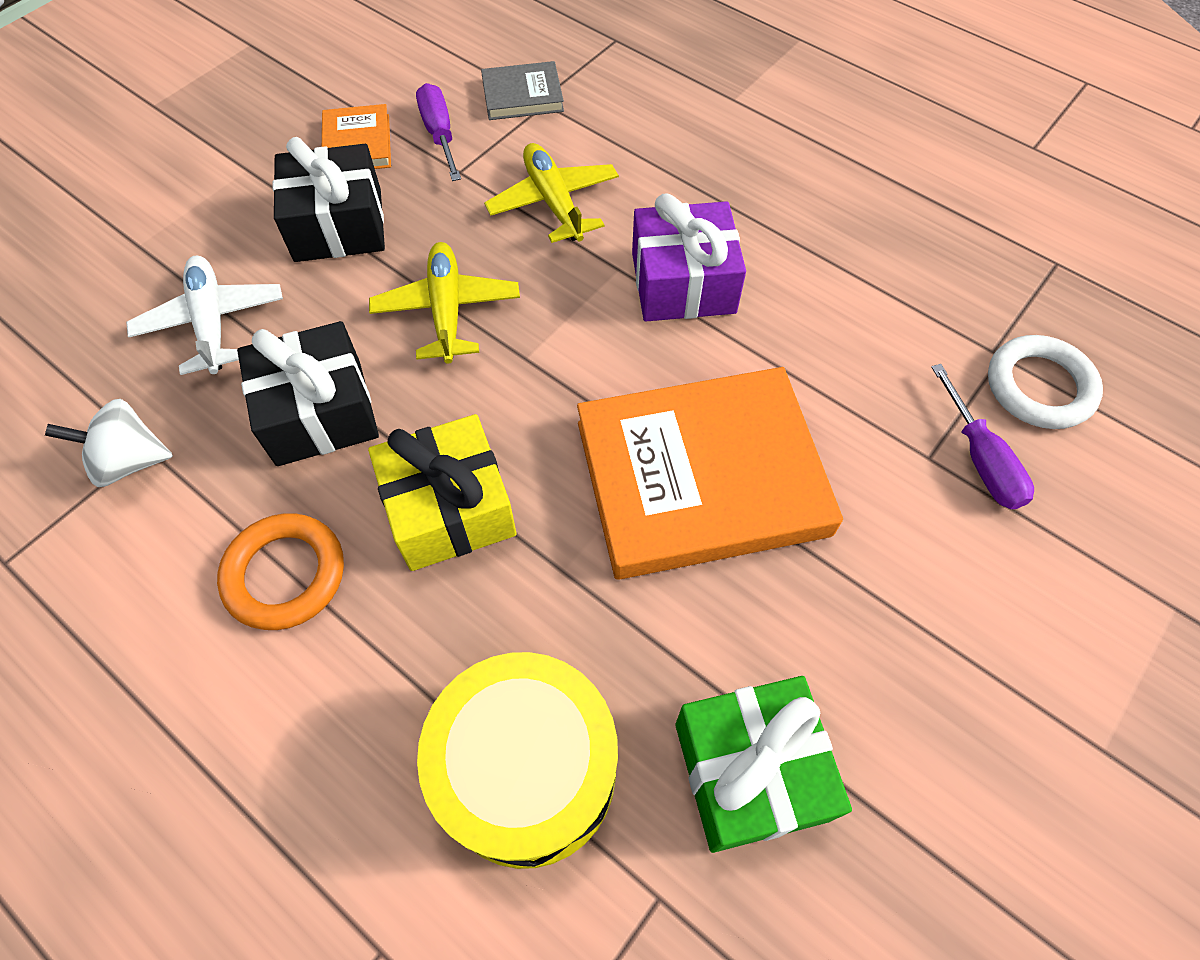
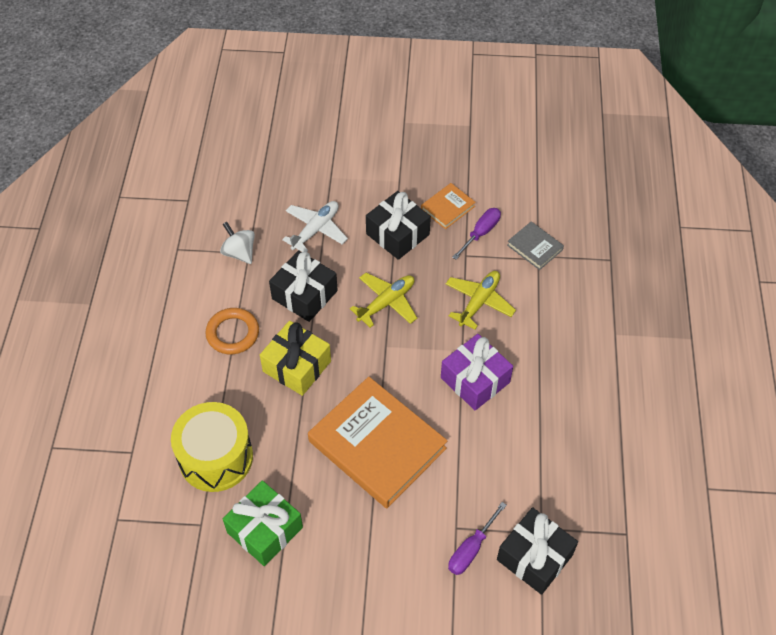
camera: 55 degrees right, 5 degrees down
white ring [988,335,1103,429] -> black gift [497,507,578,595]

